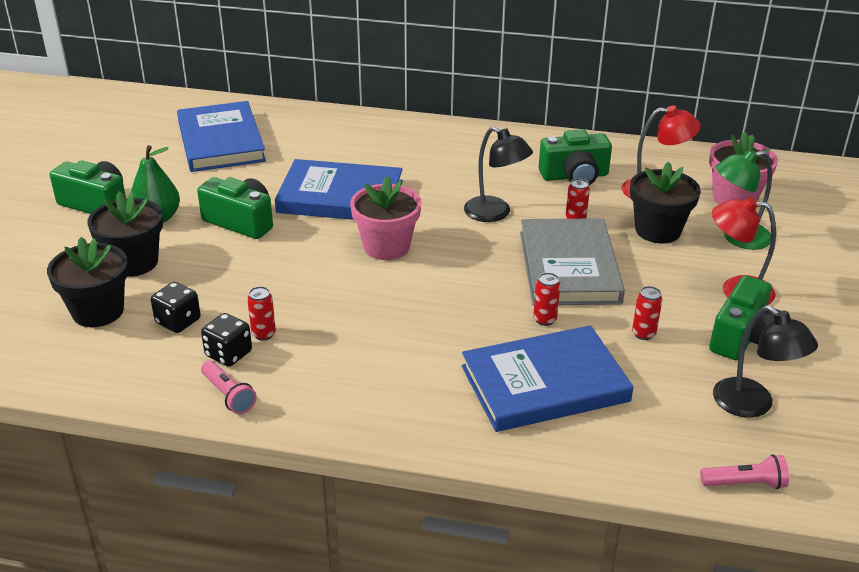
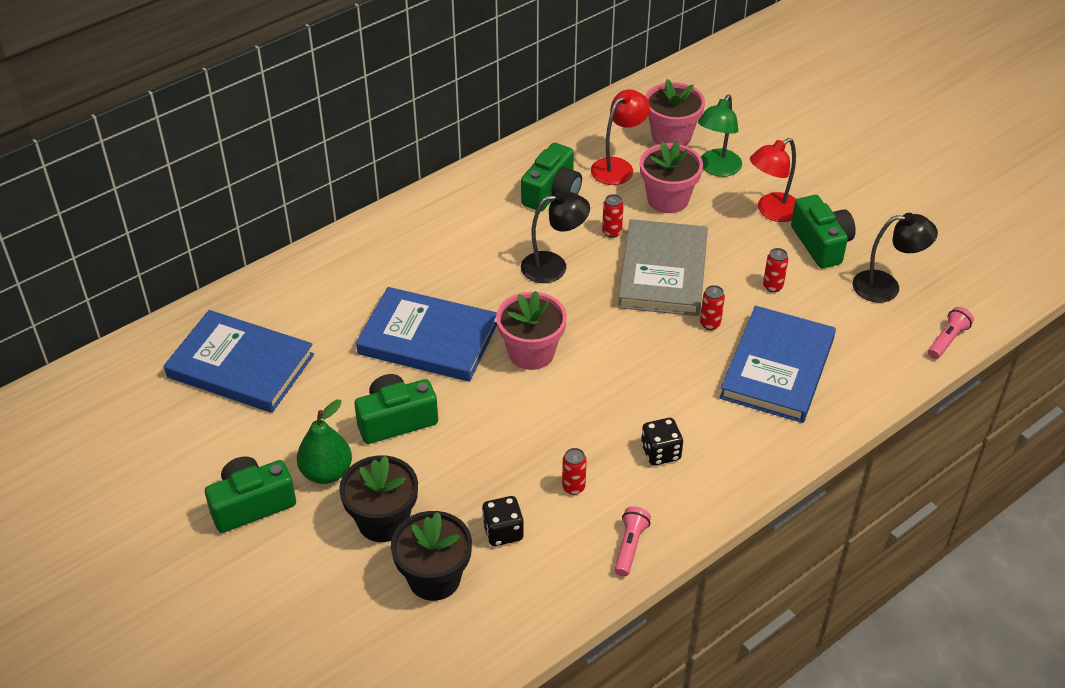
camera: 50 degrees left, 10 degrees up
black dice [201,313,252,367] -> black dice moved to [641,418,683,465]
pink flashlight [201,361,257,414] -> pink flashlight turned 75 degrees counterclockwise [614,506,651,576]
blue book [275,159,403,220] -> blue book turned 60 degrees clockwise [356,287,497,382]
grey book [520,218,625,305] -> grey book turned 60 degrees clockwise [618,219,708,316]
black flower pot [630,161,701,243] -> pink flower pot [640,140,703,213]

